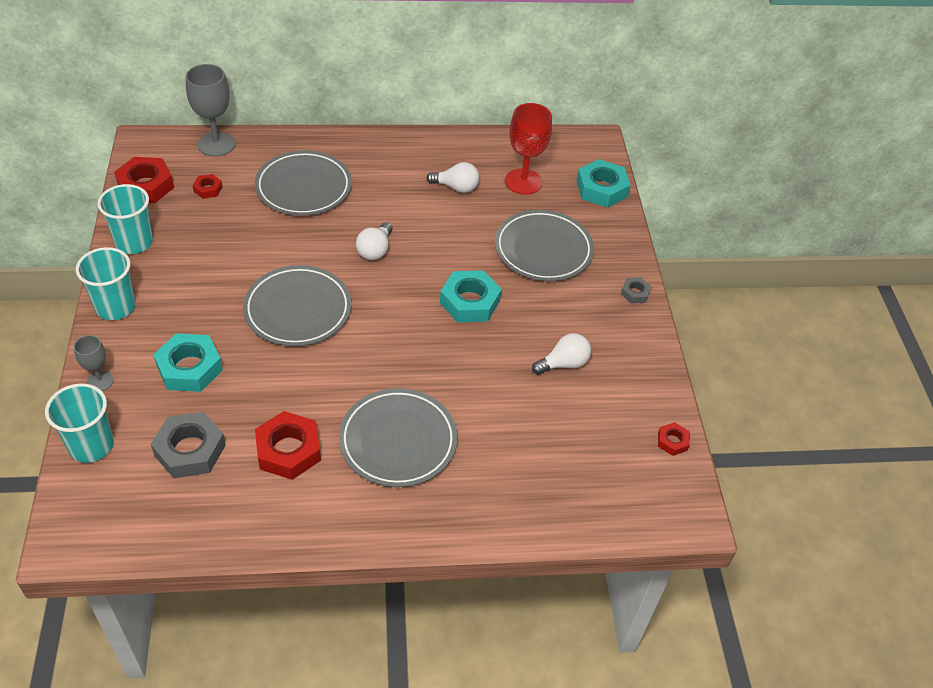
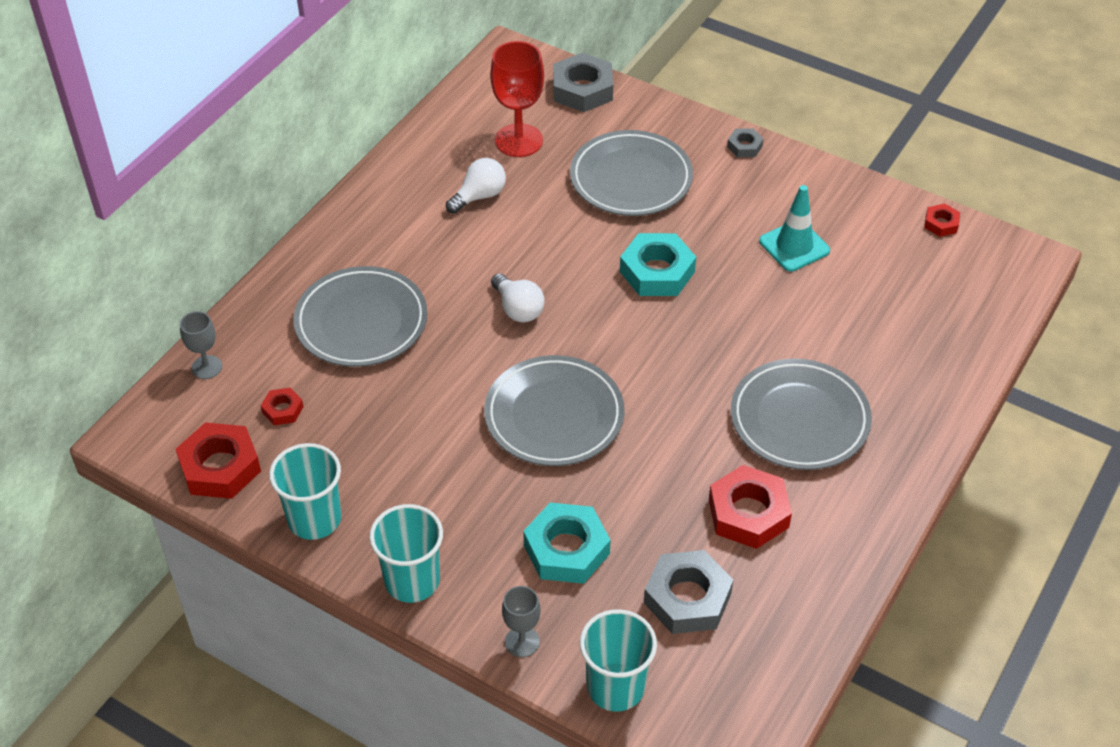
camera: 50 degrees left, 0 degrees up
grey goblet [186,64,235,157] -> grey goblet [180,311,222,379], size x0.56
white light bulb [532,333,591,375] -> turquoise traffic cone [759,185,830,272]
turquoise nut [576,159,631,208] -> grey nut [553,53,613,112]

